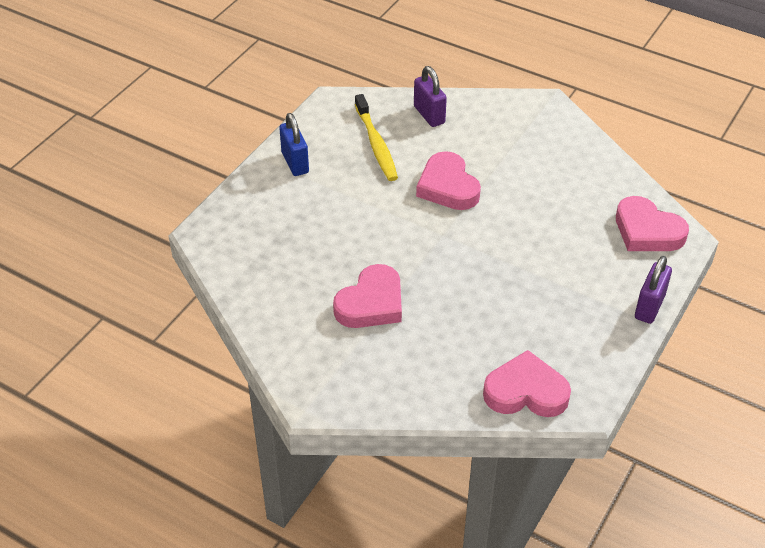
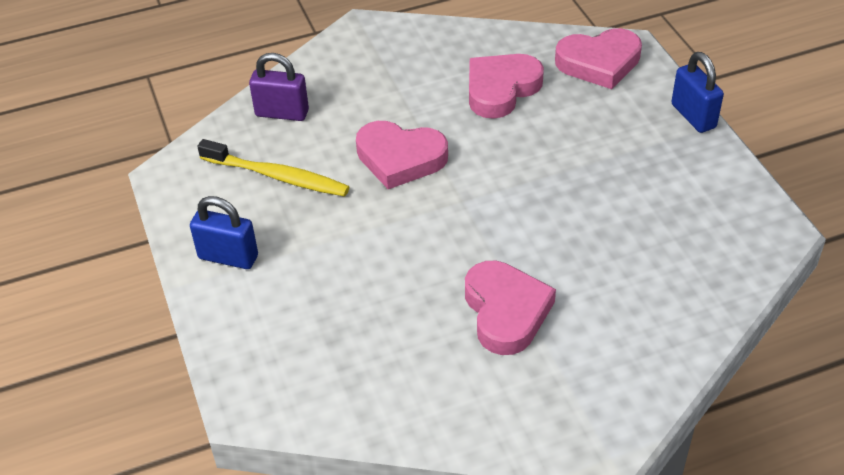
camera: 50 degrees left, 0 degrees up
pink heart [483,350,571,417] -> pink heart moved to [469,54,544,119]
purple padlock [635,256,672,324] -> blue padlock [671,52,724,133]

